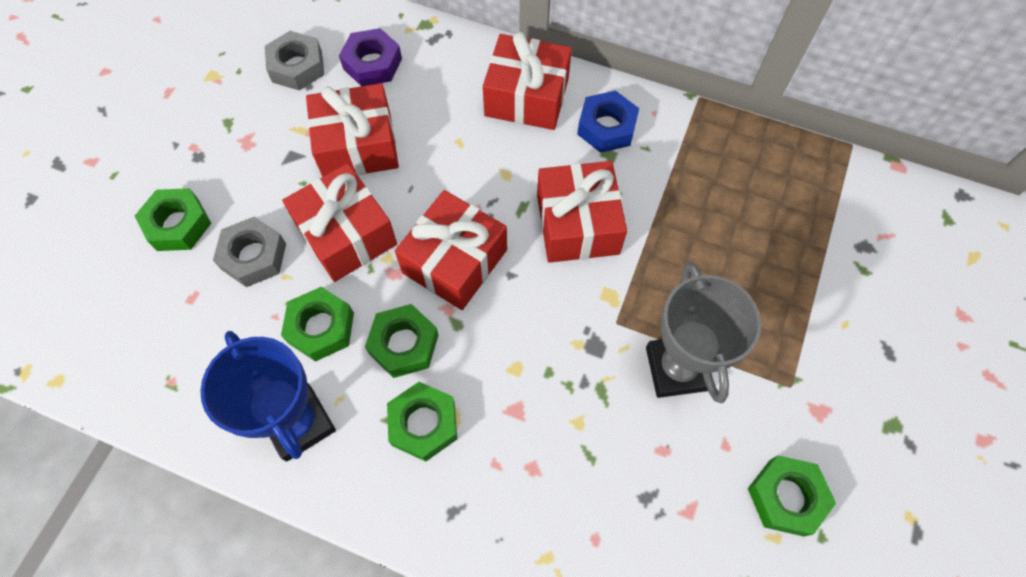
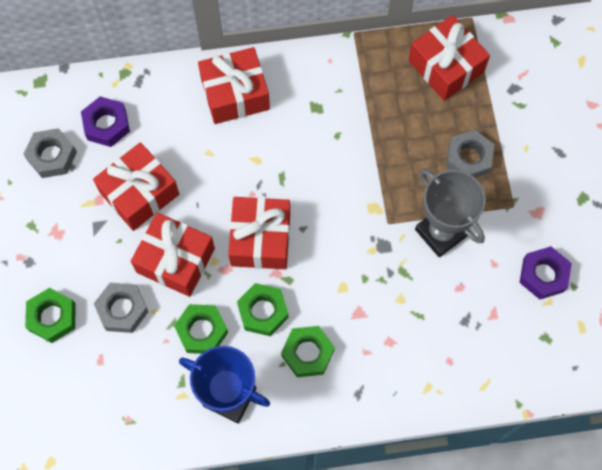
camera: 30 degrees left, 5 degrees up
red gift [537,161,627,263] -> red gift moved to [408,15,490,101]
blue nut [577,90,639,153] -> none
green nut [748,455,836,537] -> purple nut [519,246,572,300]
none -> grey nut [446,130,494,178]

